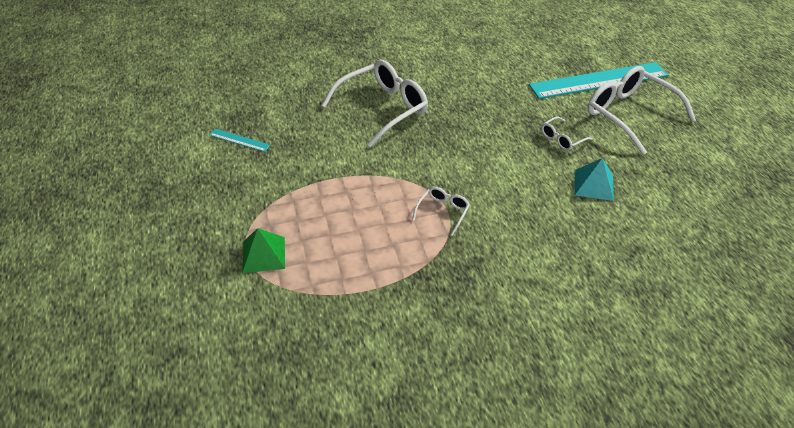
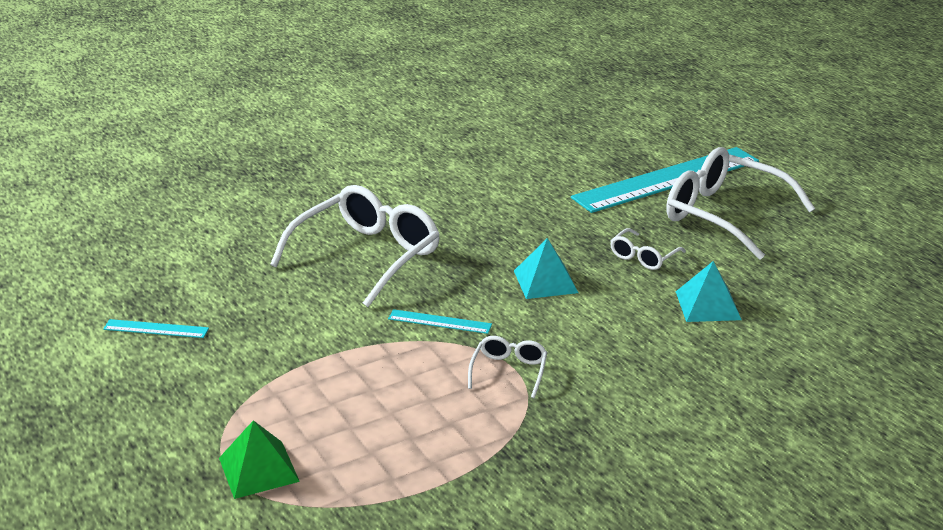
camera: 15 degrees left, 15 degrees down
none -> turquoise ruler [388,309,492,334]
none -> turquoise pyramid [514,238,578,299]

